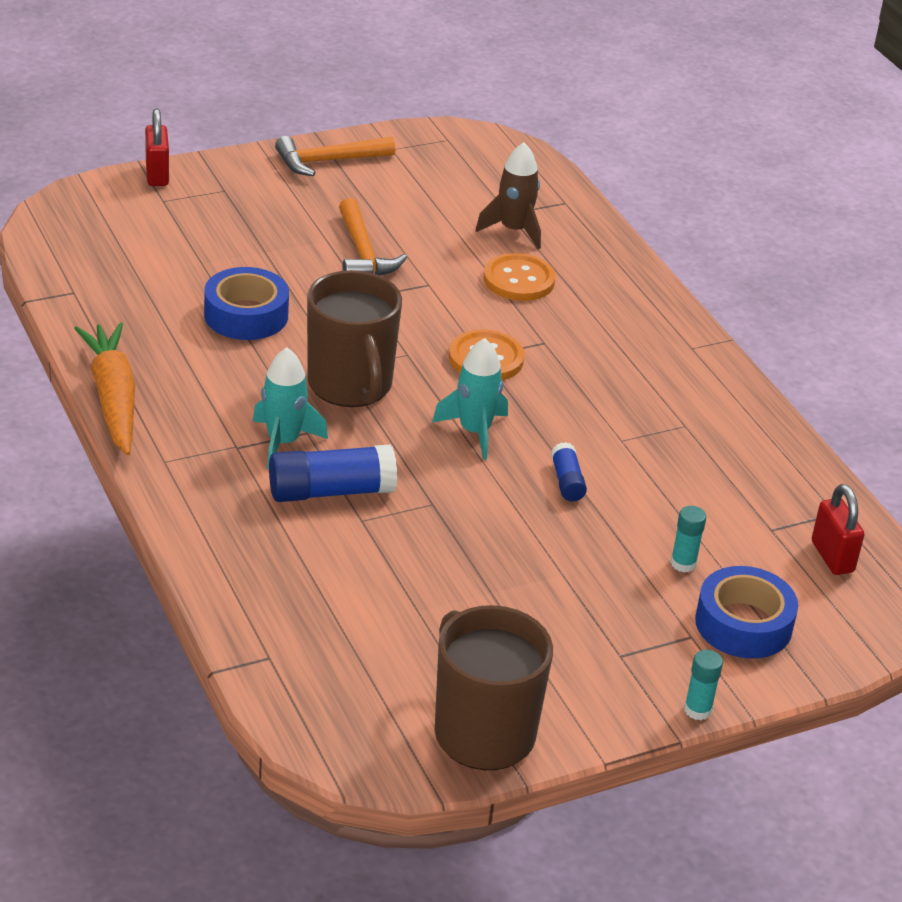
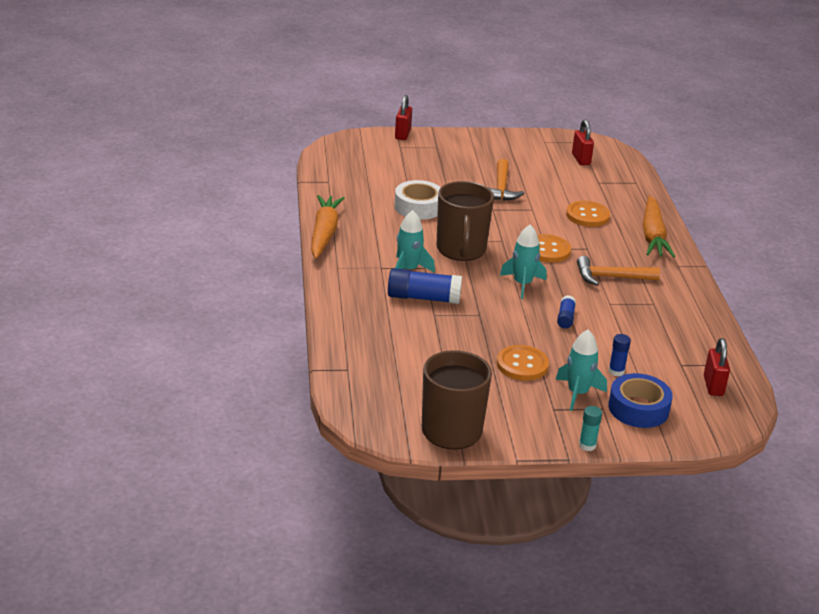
camera: 20 degrees right, 5 degrees down
blue tape [204,267,289,340] -> white tape [394,180,441,220]
orange hammer [275,136,395,176] -> orange hammer moved to [577,256,660,286]
brown rocket [475,142,541,249] -> none
turquoise glue stick [671,506,706,572] -> blue glue stick [609,334,631,376]
none -> orange button [497,345,549,381]
none -> turquoise rocket [556,330,607,411]
none -> red padlock [572,119,594,165]
none -> orange carrot [643,196,675,258]

